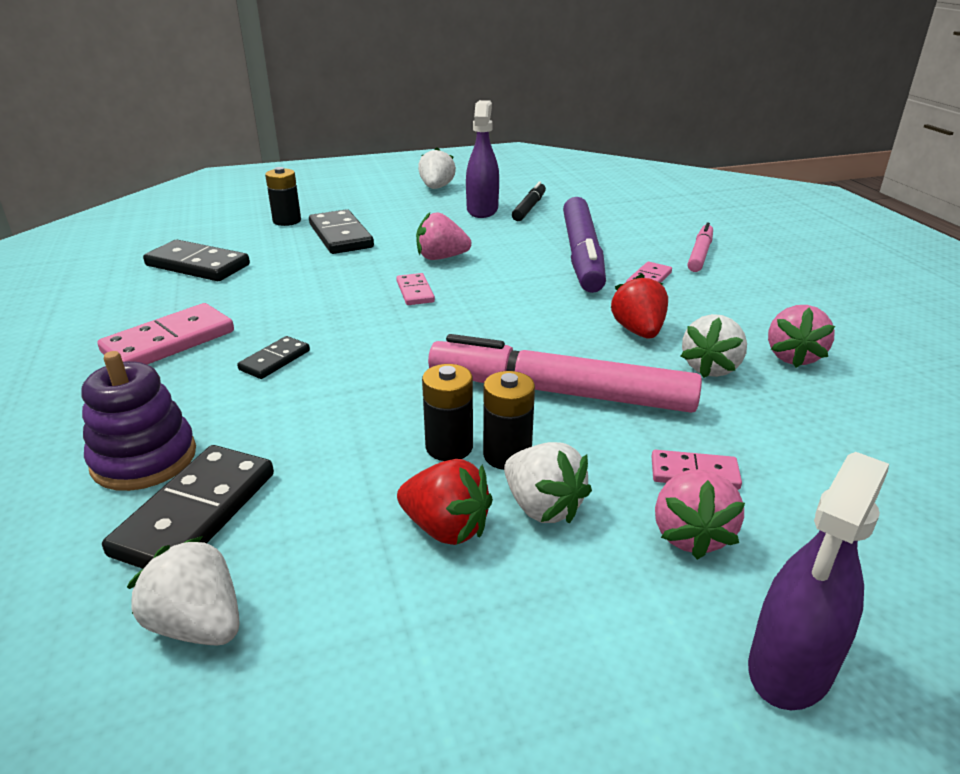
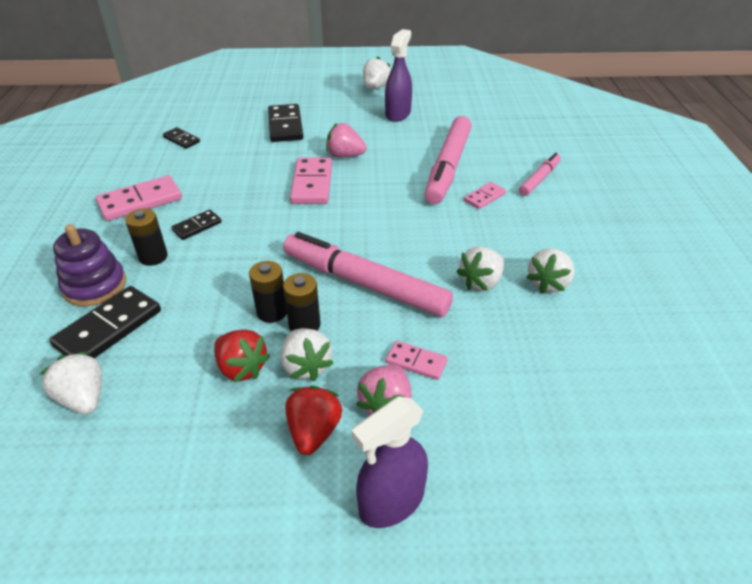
camera: 15 degrees right, 10 degrees up
black domino [143,240,250,281] -> black domino [163,127,200,149], size x0.56
black battery [265,167,301,226] -> black battery moved to [125,209,168,266]
pink domino [396,273,435,305] -> pink domino [290,158,332,204], size x1.79
black marker [512,181,546,221] -> none
purple marker [563,197,606,293] -> pink marker [424,116,472,204]
red strawberry [610,274,668,339] -> red strawberry moved to [285,386,342,455]
pink strawberry [768,305,835,368] -> white strawberry [526,248,574,294]

